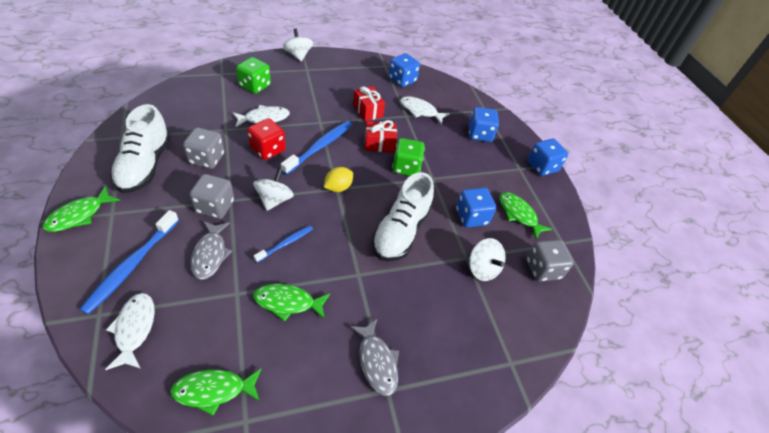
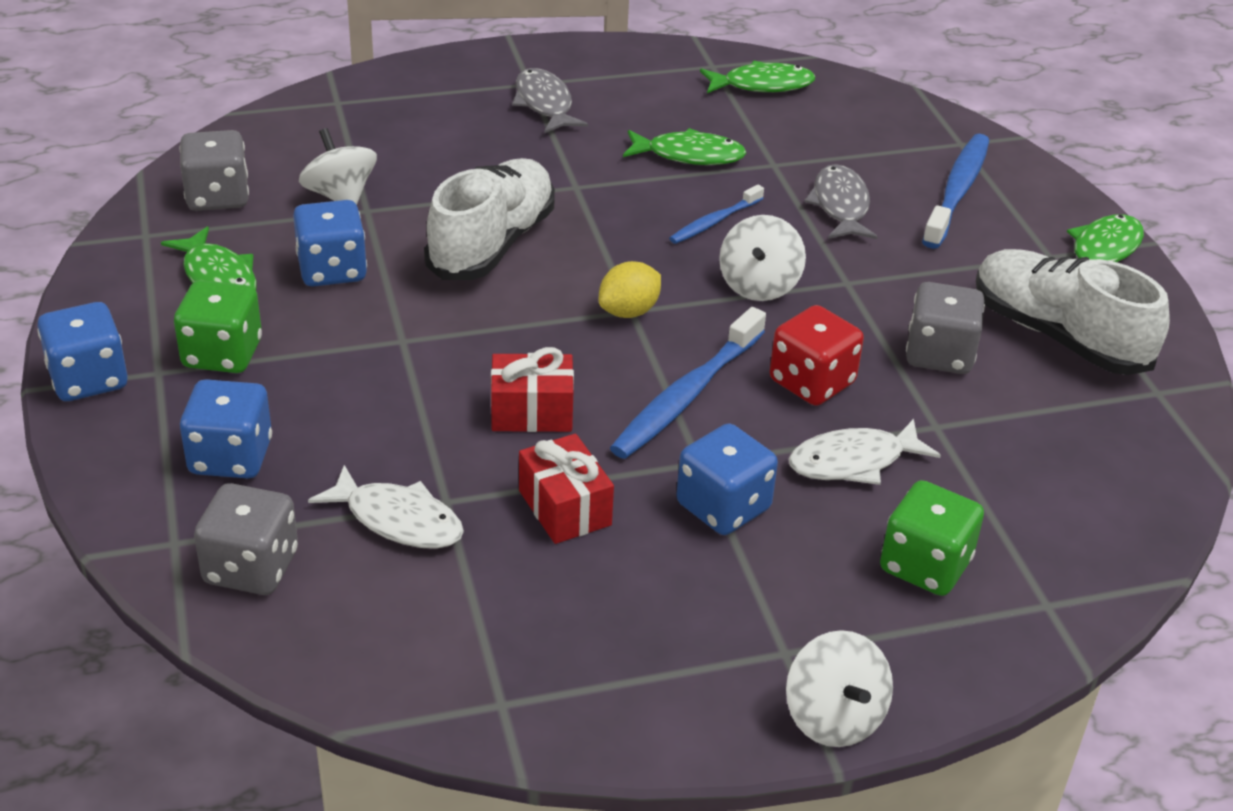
camera: 175 degrees left, 10 degrees down
white fish [105,293,155,370] -> none
white shoe [110,104,171,193] -> white shoe turned 45 degrees counterclockwise [976,249,1170,375]
grey dice [189,174,234,219] -> grey dice moved to [194,483,298,595]
blue dice [389,53,420,87] -> blue dice moved to [676,423,778,535]
green dice [392,138,425,176] -> green dice moved to [174,280,262,373]

